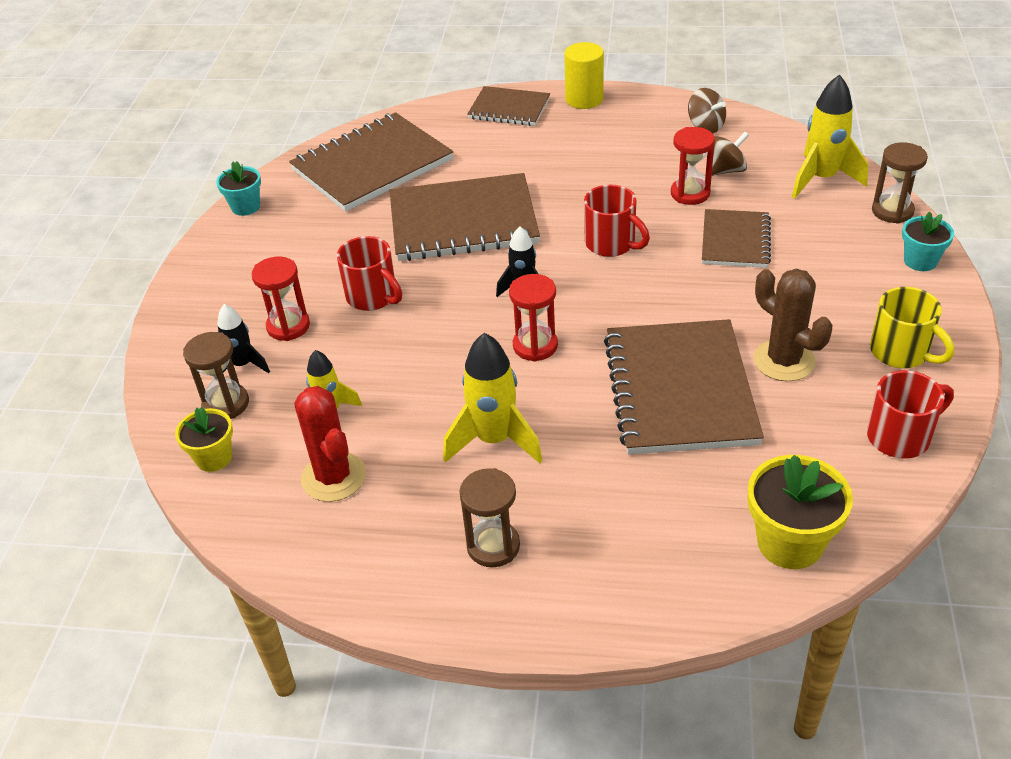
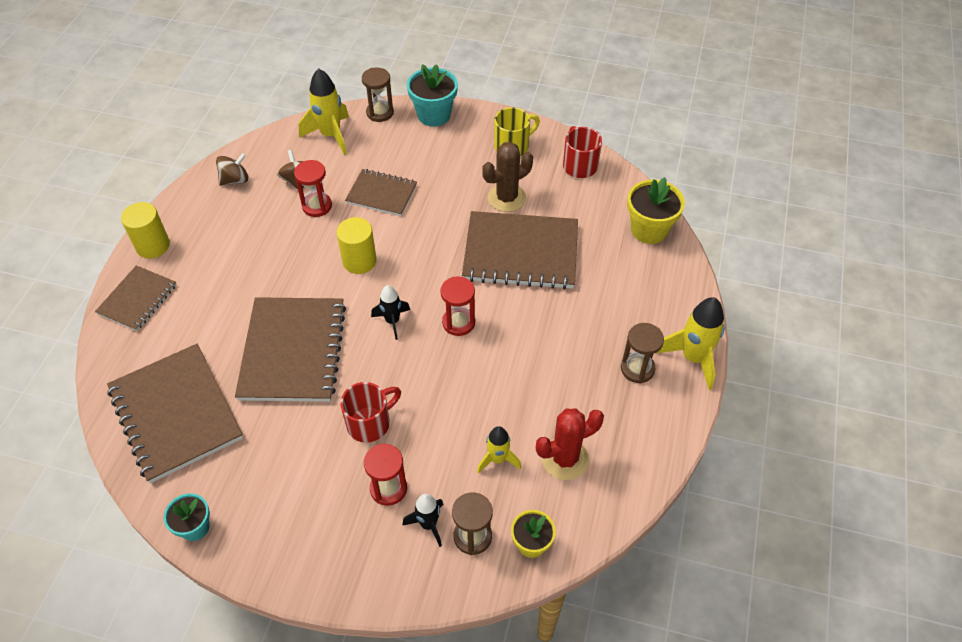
camera: 85 degrees left, 10 degrees up
yellow rocket [443,333,543,463] -> yellow rocket moved to [656,297,724,390]
red mug [584,184,650,257] -> yellow cylinder [337,217,377,274]
turquoise flower pot [902,211,954,271] -> turquoise flower pot [407,64,458,127], size x1.61

